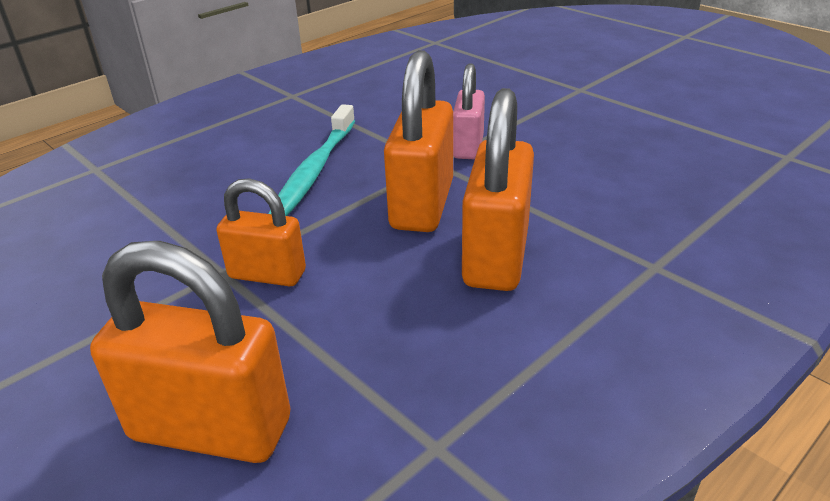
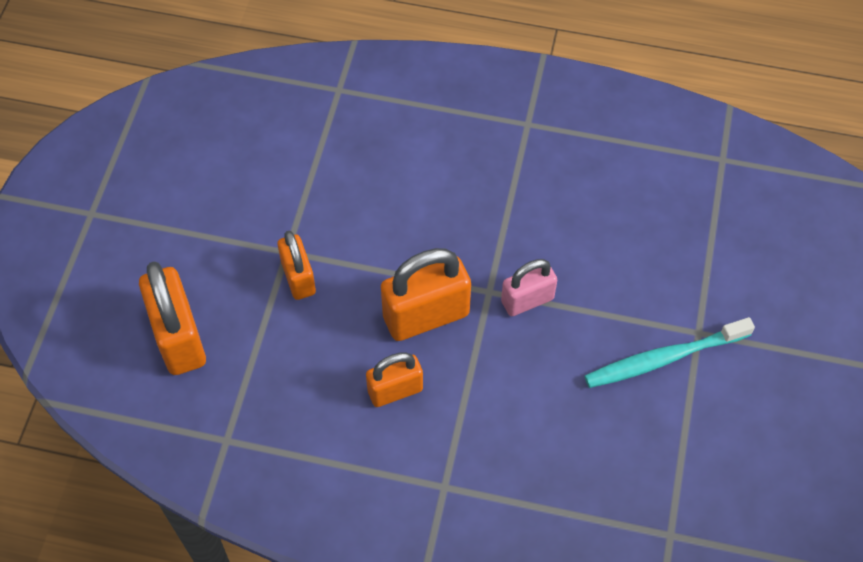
camera: 55 degrees right, 25 degrees up
turquoise toothbrush [268,104,355,216] -> turquoise toothbrush moved to [584,317,755,388]
orange padlock [462,88,534,291] -> orange padlock [366,352,423,407], size x0.62

